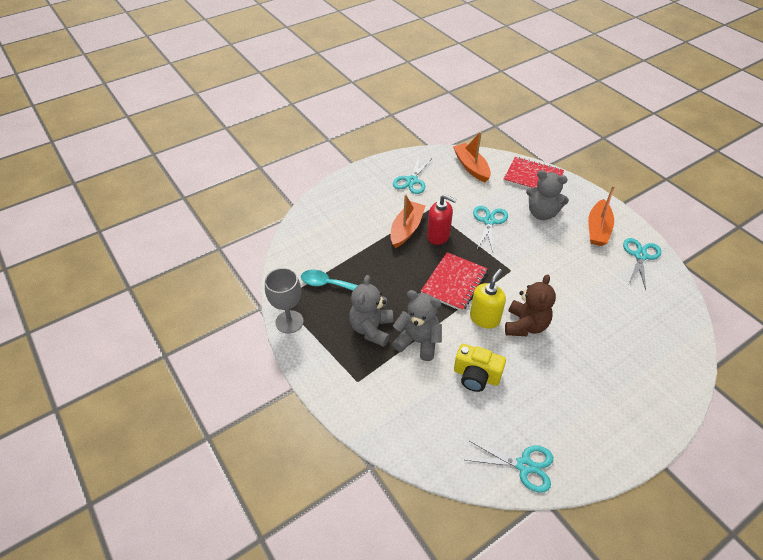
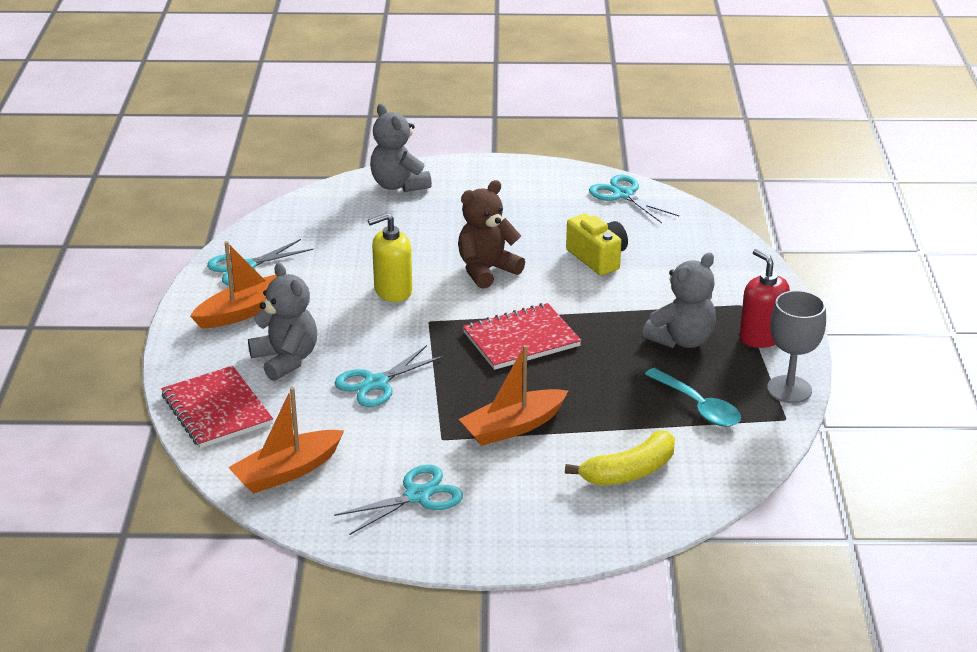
camera: 145 degrees left, 15 degrees down
grey teddy bear [392,290,442,361] -> grey teddy bear moved to [370,104,432,192]
red soap dispenser [427,195,457,245] -> red soap dispenser moved to [740,249,790,348]
orange boat [453,132,491,182] -> orange boat turned 45 degrees clockwise [228,387,344,493]
yellow soap dispenser [470,269,506,329] -> yellow soap dispenser moved to [368,213,412,302]
none -> yellow banana [565,431,675,486]

